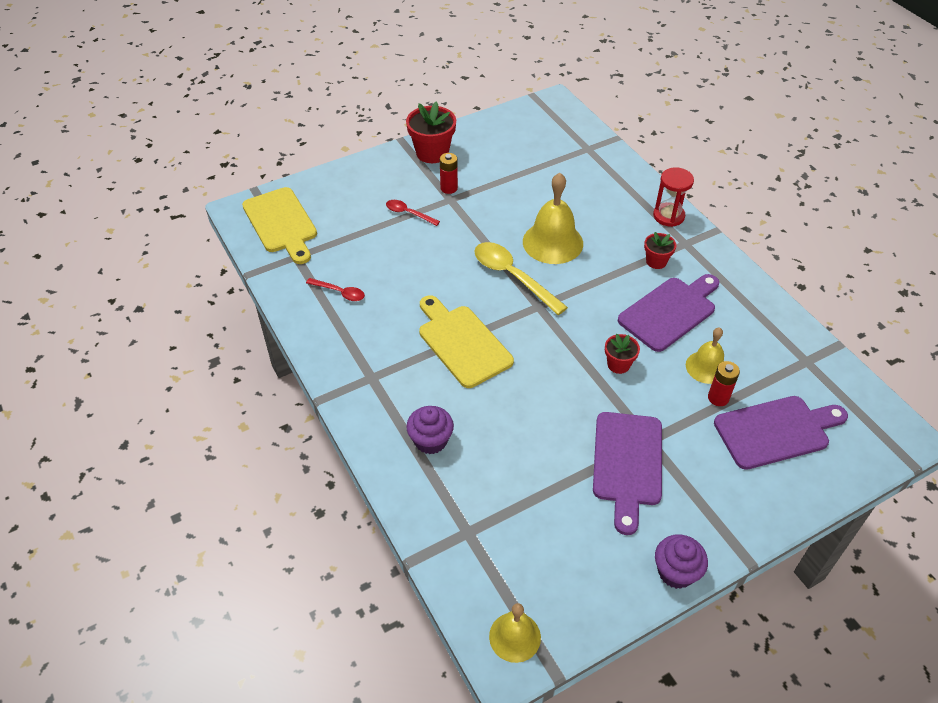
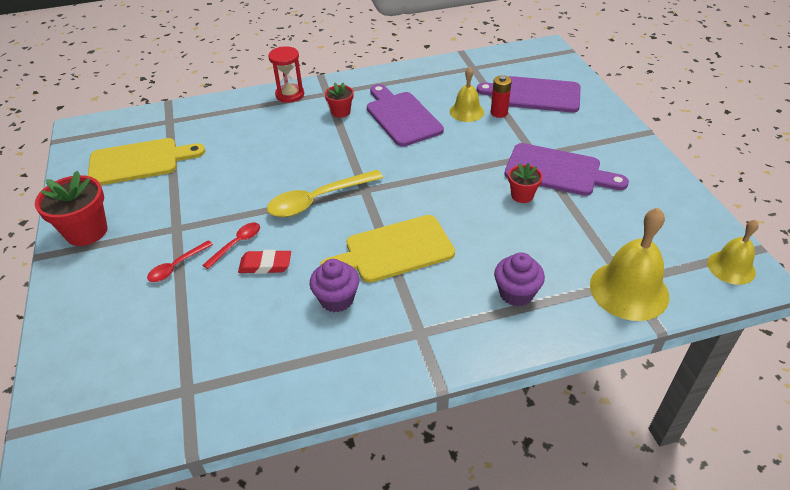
camera: 75 degrees left, 5 degrees down
yellow cutting board [242,187,317,264] -> yellow cutting board moved to [88,138,205,185]
red spoon [306,278,365,301] -> red spoon moved to [203,223,260,269]
red battery [440,153,458,194] -> none
yellow bell [523,173,583,264] -> yellow bell moved to [590,208,669,321]
red flower pot [605,334,640,374] -> red flower pot moved to [508,163,543,203]
purple cupcake [655,534,708,589] -> purple cupcake moved to [310,259,359,312]
purple cutting board [714,396,848,470] -> purple cutting board turned 75 degrees counterclockwise [477,76,581,112]
none -> red eraser [238,250,291,274]

